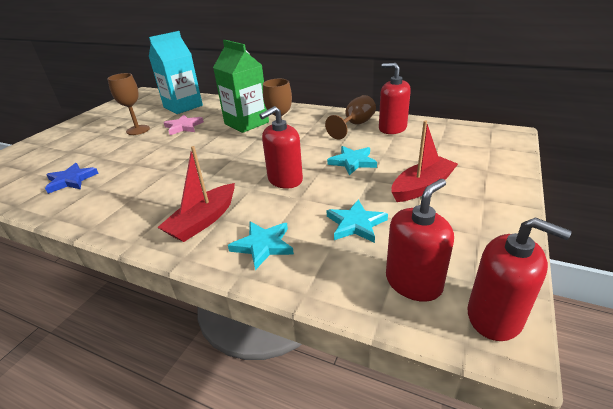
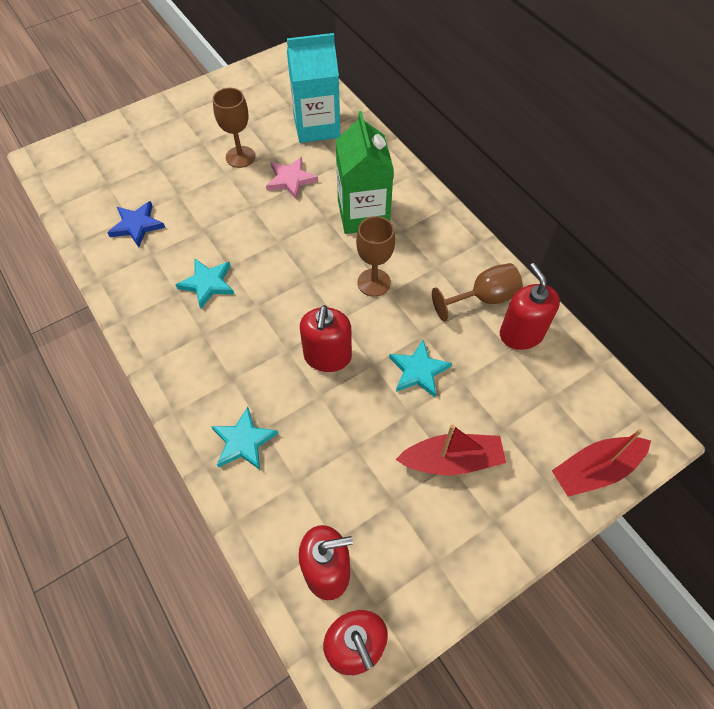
camera: 30 degrees right, 25 degrees up
red boat [157,146,235,242] -> red boat moved to [552,429,651,497]
red soap dispenser [259,106,303,189] -> red soap dispenser turned 75 degrees counterclockwise [300,305,352,372]
turquoise star [327,200,388,243] -> turquoise star moved to [176,259,234,309]

